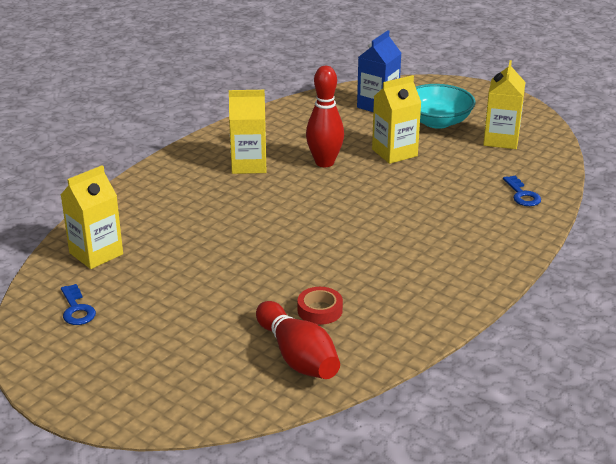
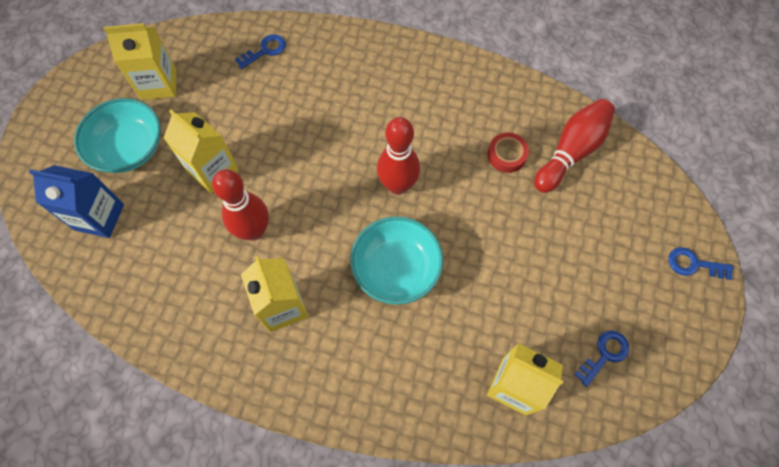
camera: 110 degrees left, 35 degrees up
none -> turquoise bowl [350,216,443,305]
none -> red bowling pin [377,117,420,194]
none -> blue key [668,247,733,280]

